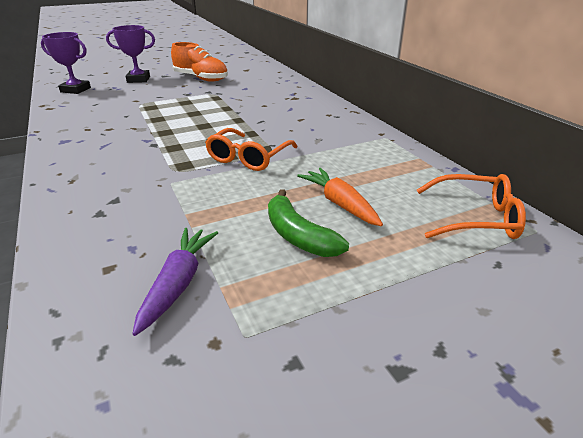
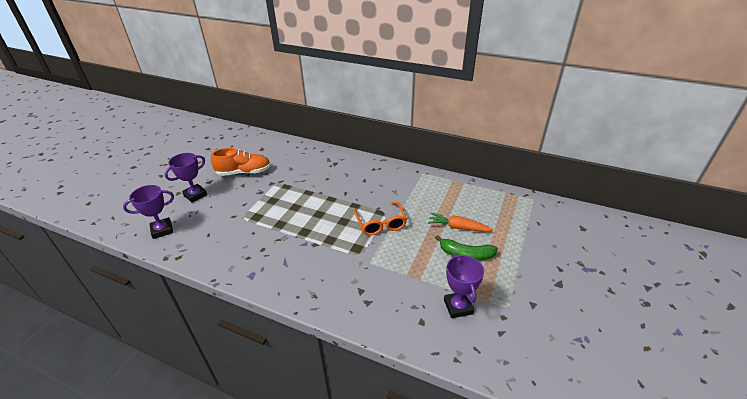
camera: 40 degrees left, 5 degrees up
purple carrot [132,228,218,336] -> purple trophy [444,254,484,318]
orange glasses [417,174,526,239] -> none

